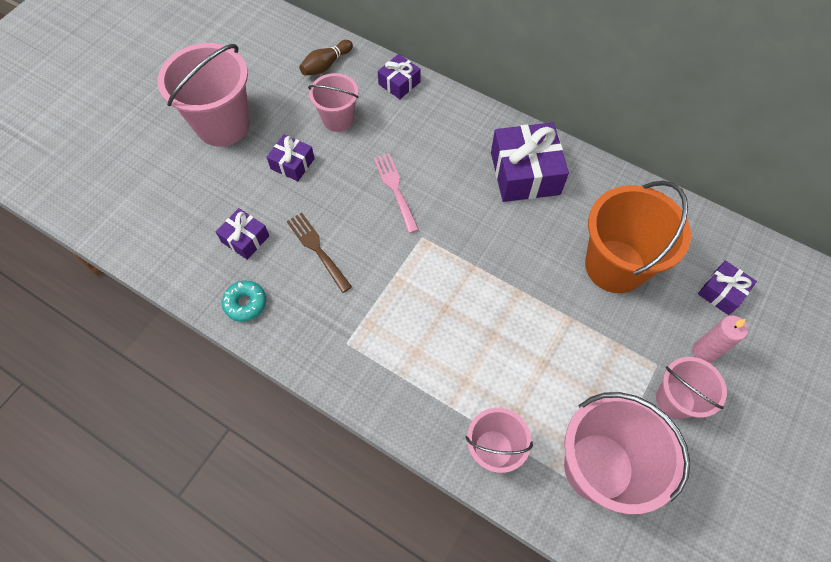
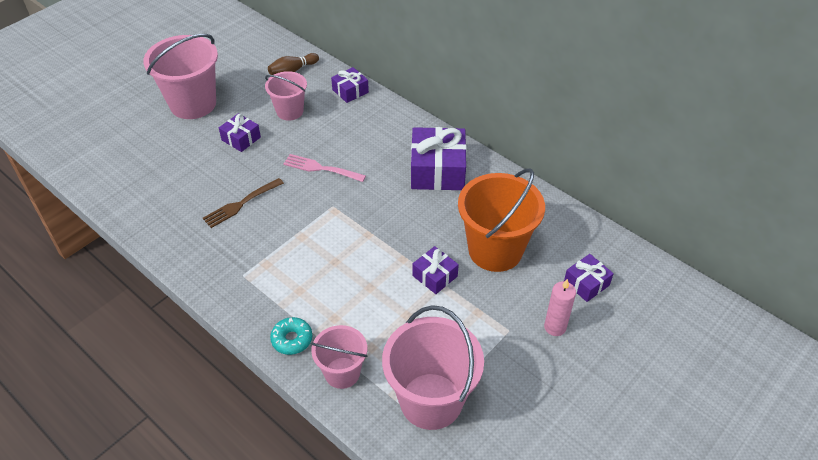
camera: 10 degrees right, 15 degrees down
purple gift [216,208,269,260] -> purple gift moved to [412,246,459,294]
turquoise donut [222,281,266,322] -> turquoise donut moved to [270,317,312,355]
brown fork [287,213,352,293] -> brown fork turned 105 degrees counterclockwise [203,178,284,228]
pink fork [373,153,419,233] -> pink fork turned 60 degrees counterclockwise [283,154,366,182]
pink bucket [656,357,727,419] -> none

